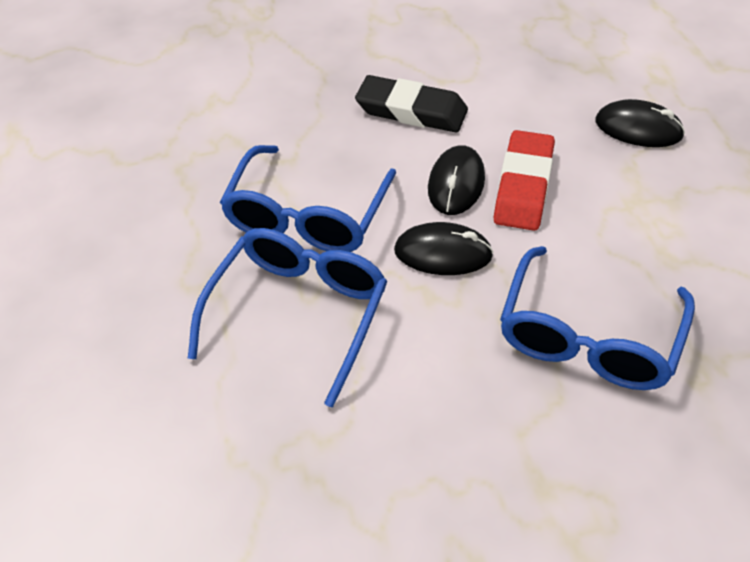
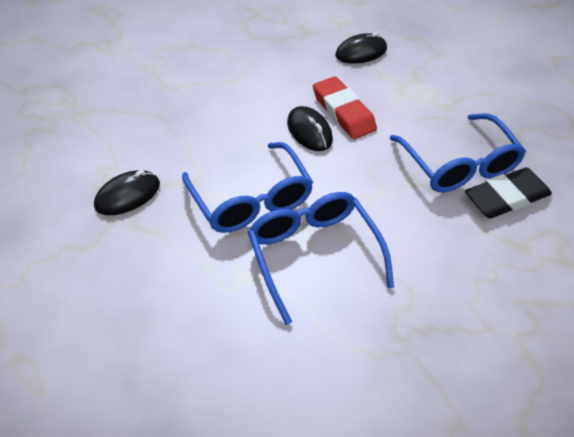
camera: 45 degrees left, 0 degrees up
black eraser [355,75,468,132] -> black eraser moved to [465,167,552,219]
black mouse [394,222,494,275] -> black mouse moved to [94,170,160,215]

